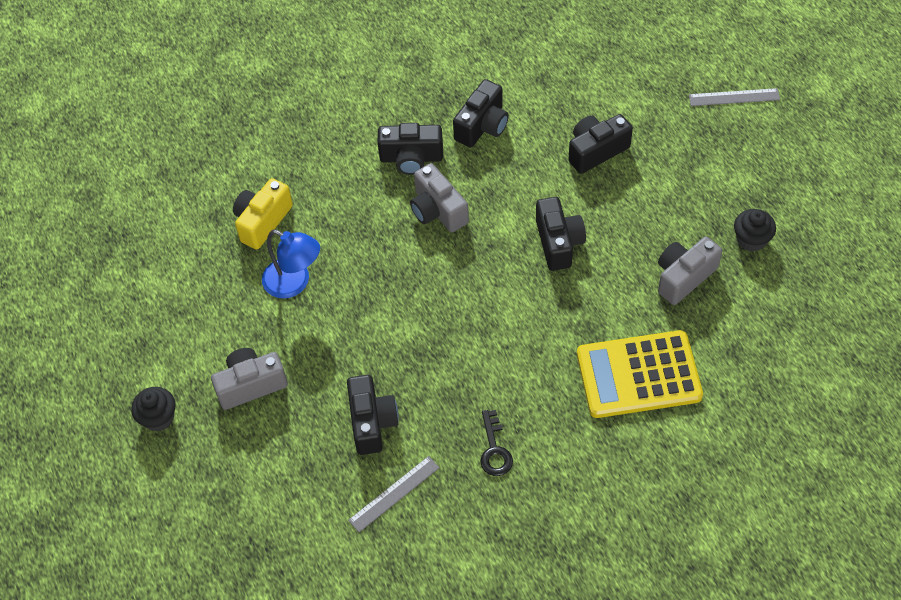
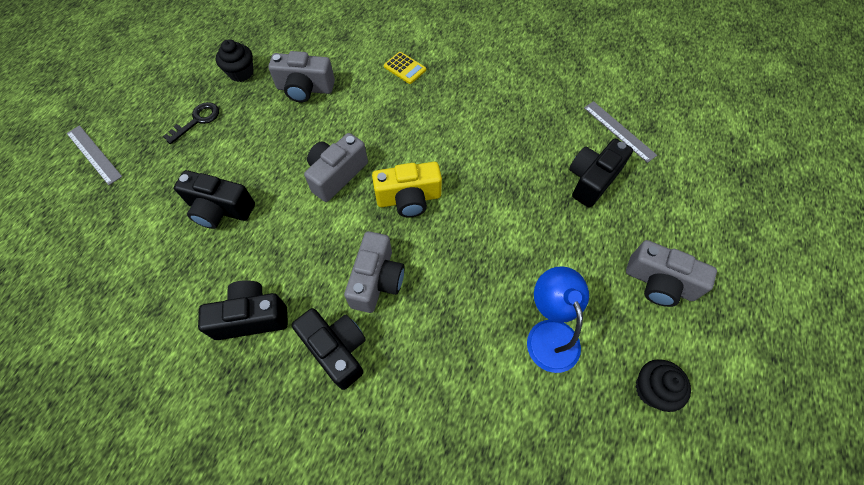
camera: 135 degrees left, 5 degrees up
black cupcake [131,387,176,432] -> black cupcake moved to [635,359,691,412]
yellow camera [233,178,293,250] -> yellow camera moved to [372,162,442,217]
grey ruler [348,456,440,532] -> grey ruler turned 45 degrees clockwise [584,101,657,163]
black key [480,410,513,476] -> black key moved to [163,102,219,144]
black camera [536,197,586,271] -> grey camera [304,133,368,202]
yellow calculator [577,330,703,418] -> yellow calculator [384,52,426,84], size x0.41

